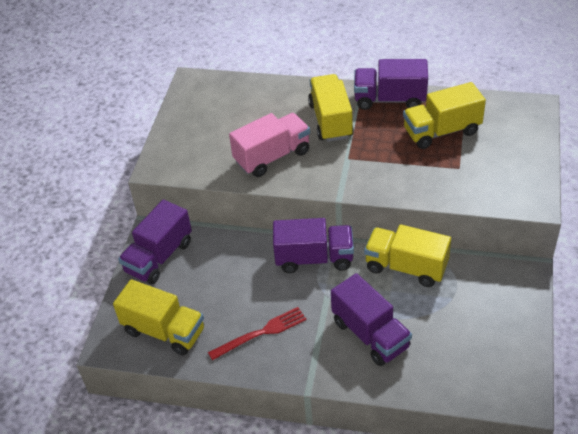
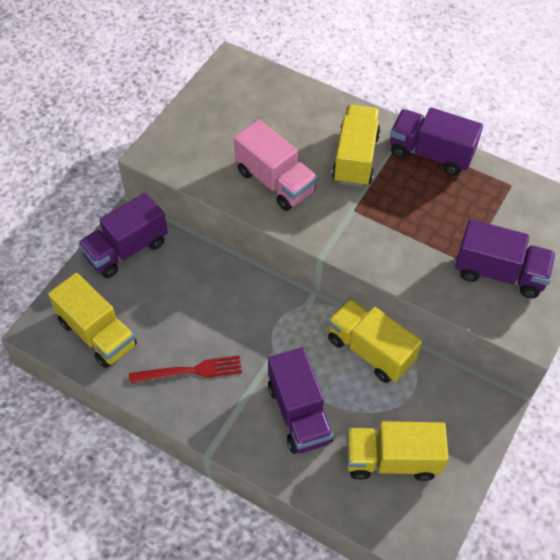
camera: 15 degrees right, 10 degrees up
pink truck [229,113,310,177] -> pink truck turned 60 degrees clockwise [234,119,317,211]
purple truck [273,218,354,273] -> purple truck moved to [455,219,556,298]
yellow truck [403,82,486,149] -> yellow truck moved to [346,421,449,481]

